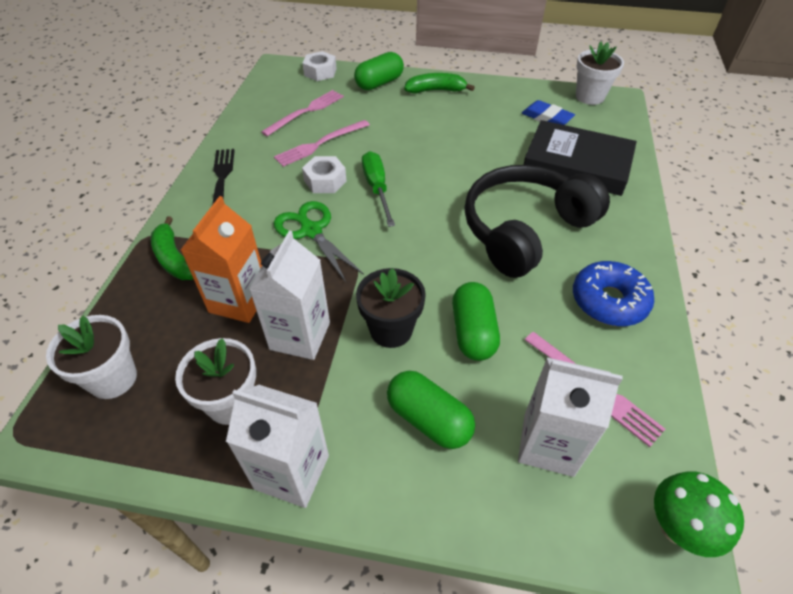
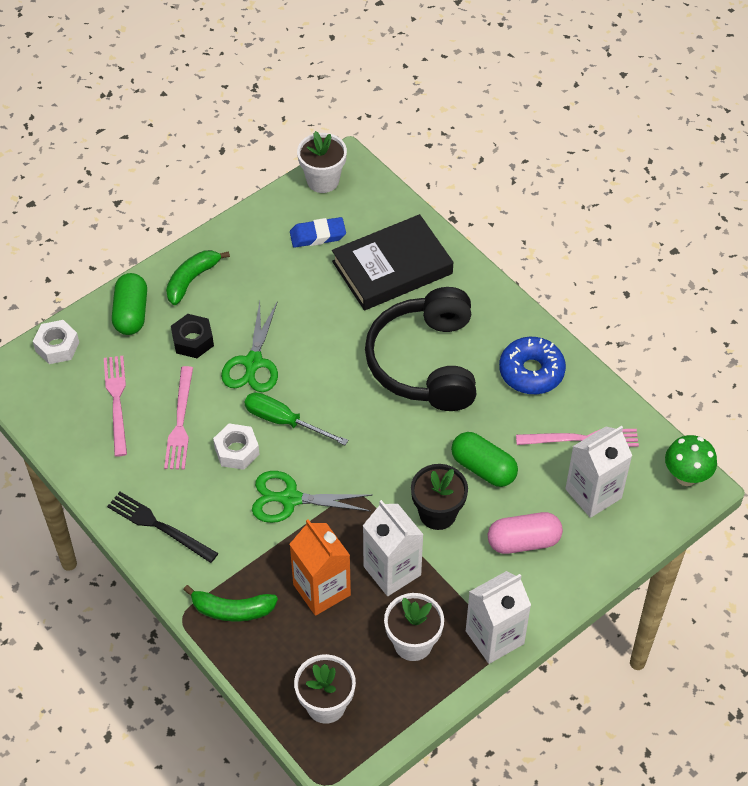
camera: 50 degrees left, 5 degrees up
green capsule [387,371,475,449] -> pink capsule [488,512,563,554]
none -> black nut [171,314,214,358]
none -> green scissors [221,301,278,392]

